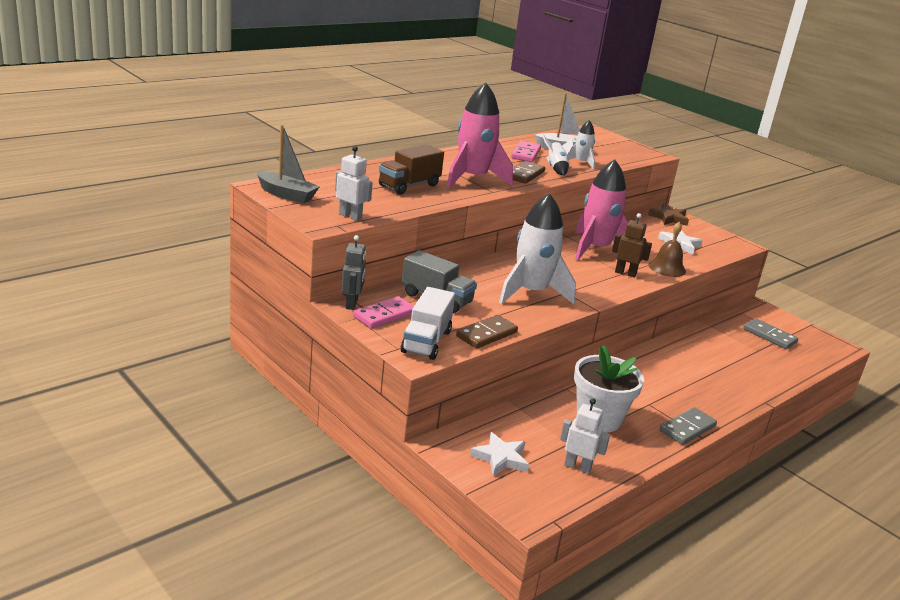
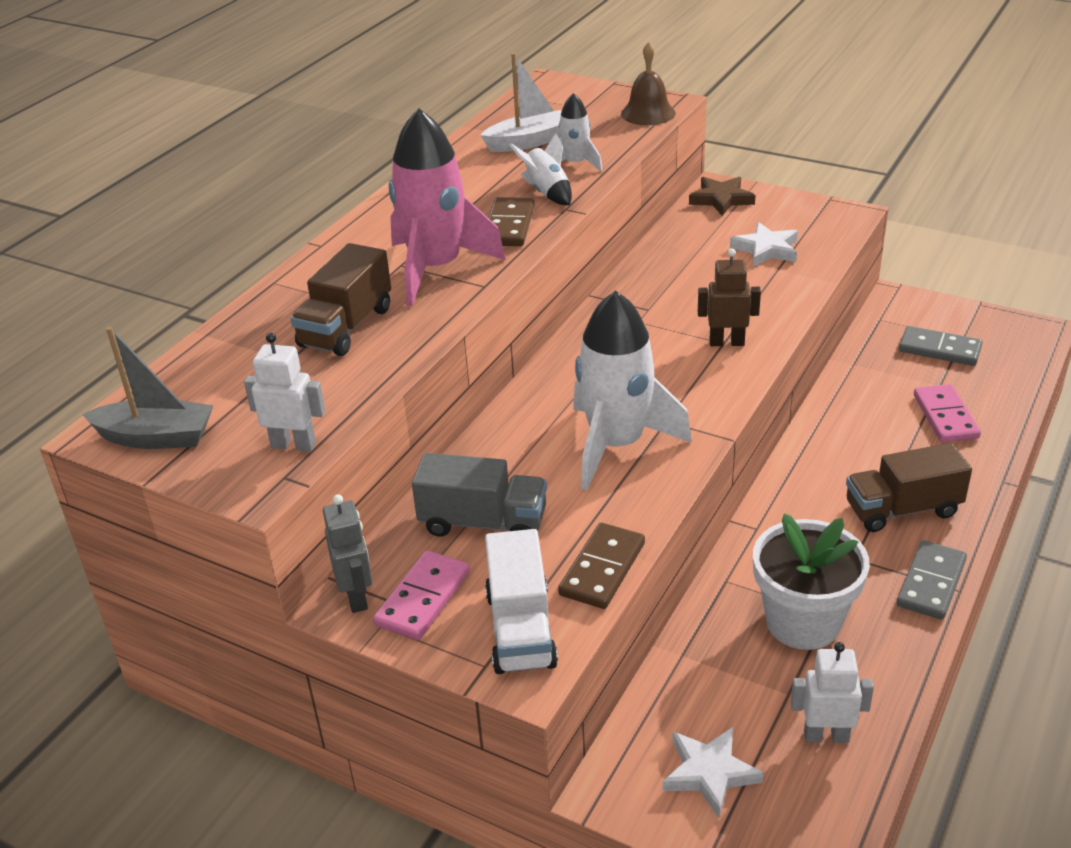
camera: 15 degrees left, 10 degrees up
pink domino [511,141,541,162] -> pink domino moved to [914,384,981,442]
pink rocket [575,159,628,261] -> none
brown bell [648,222,686,277] -> brown bell moved to [621,42,676,125]
none -> brown truck [846,443,972,532]

